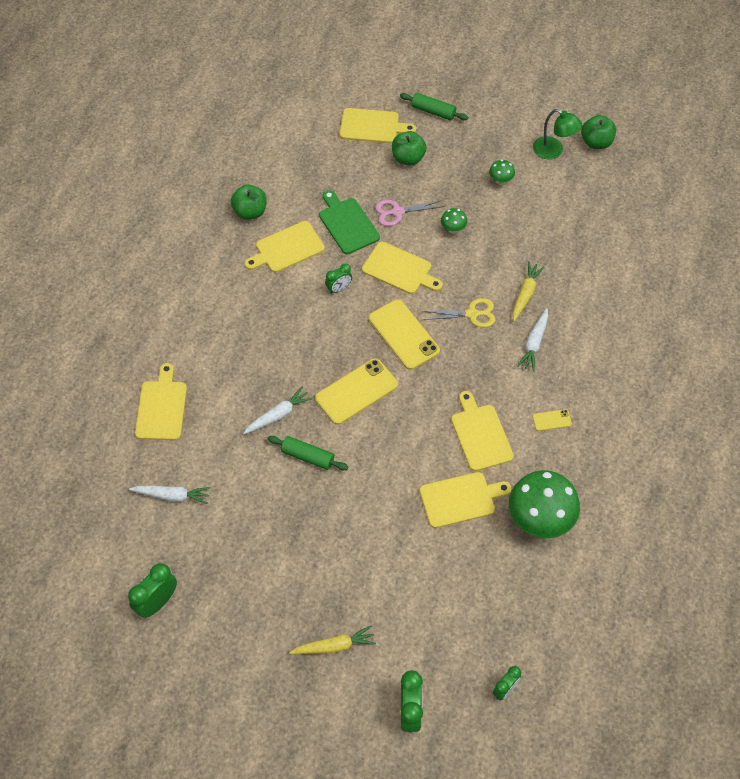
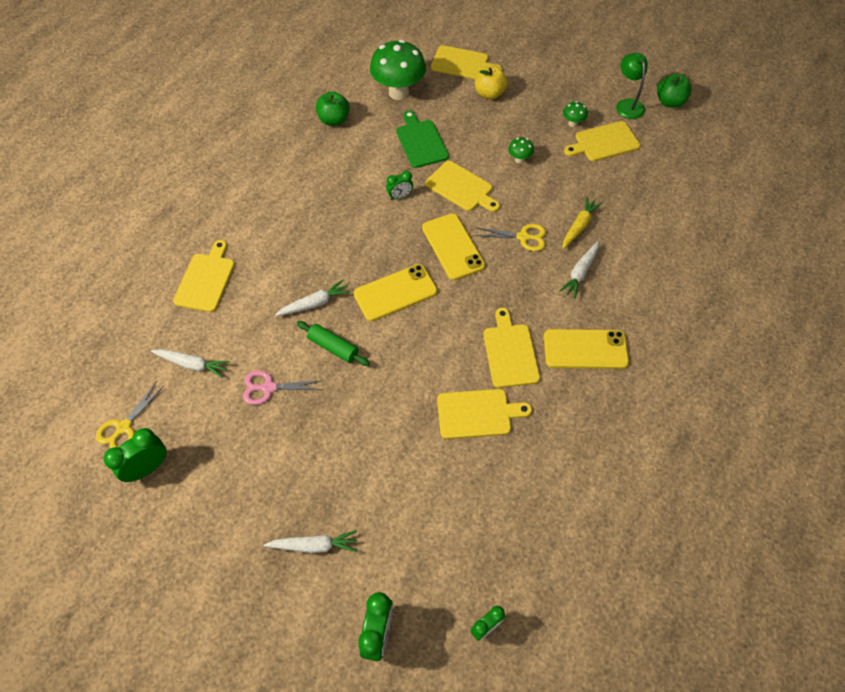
camera: 10 degrees right, 0 degrees up
yellow cutting board [245,221,325,273] -> yellow cutting board moved to [564,121,640,161]
yellow carrot [289,625,376,654] -> white carrot [264,530,357,553]
pink scissors [375,200,445,226] -> pink scissors moved to [243,370,324,405]
green apple [392,131,427,166] -> yellow apple [475,65,508,99]
green rolling pin [400,93,468,121] -> none
green mushroom [509,470,580,538] -> green mushroom moved to [370,40,426,100]
green lamp [533,109,582,159] -> green lamp turned 150 degrees counterclockwise [616,53,648,119]
yellow phone [533,409,572,431] -> yellow phone [544,329,629,369], size x2.17
none -> yellow scissors [96,381,165,448]

